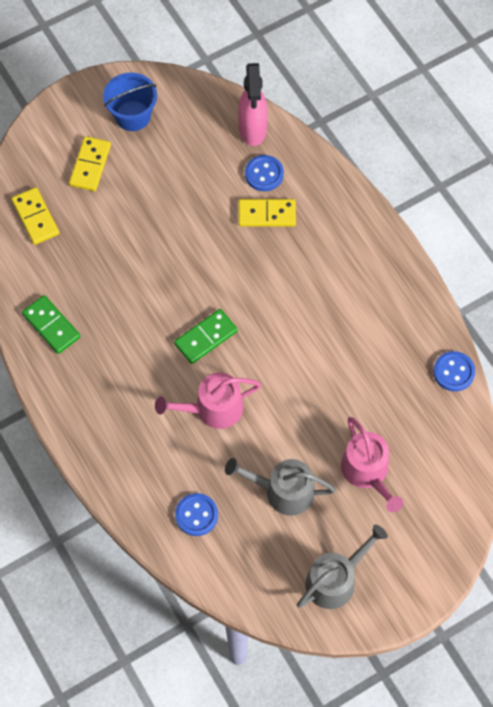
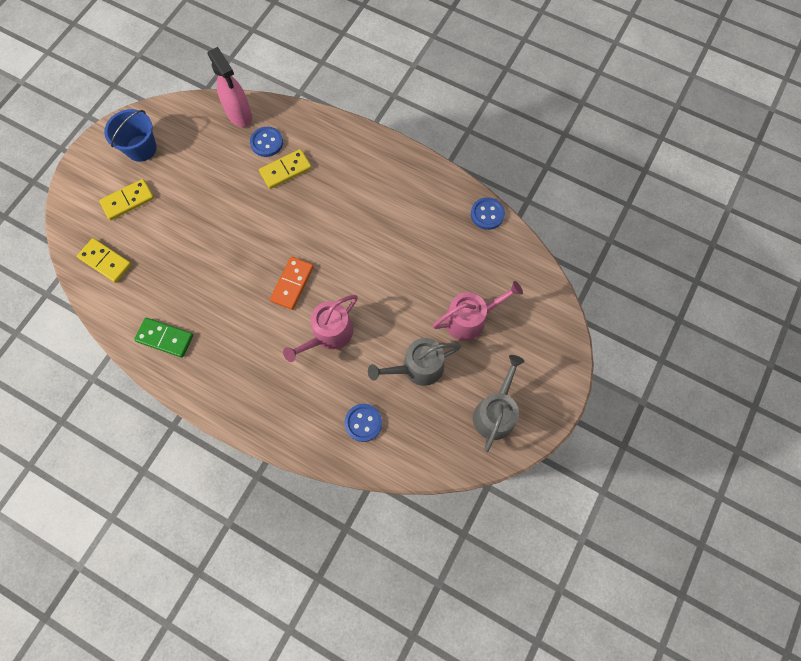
camera: 30 degrees left, 5 degrees up
yellow domino [69,136,111,191] -> yellow domino turned 75 degrees clockwise [99,179,154,220]
green domino [174,309,238,364] -> orange domino [270,257,314,310]
pink watering can [341,417,403,512] -> pink watering can turned 60 degrees counterclockwise [432,281,523,341]

